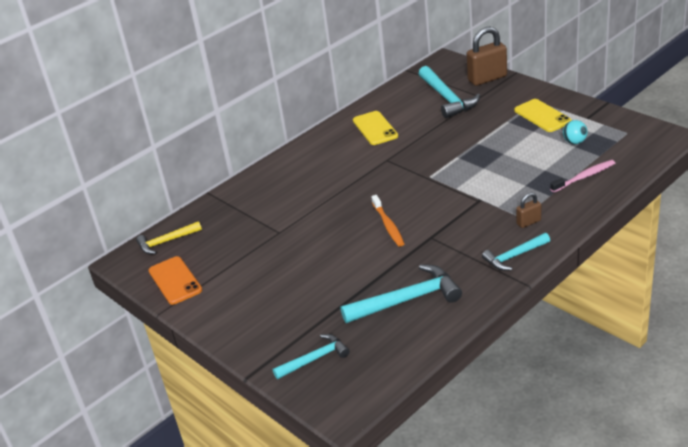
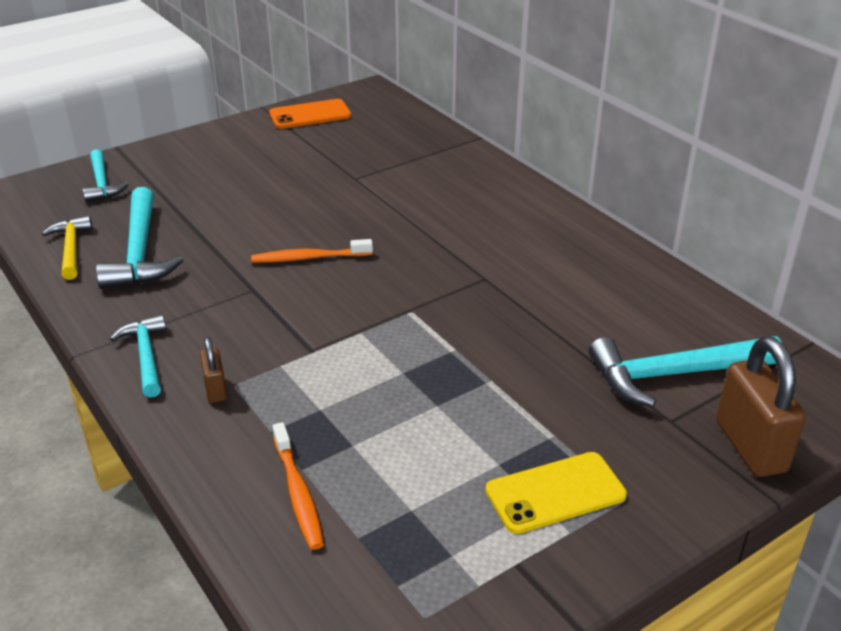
camera: 95 degrees right, 0 degrees up
yellow hammer [136,221,202,254] -> yellow hammer moved to [42,216,92,280]
yellow phone [353,111,398,145] -> none
pink toothbrush [550,160,615,192] -> orange toothbrush [273,422,324,550]
turquoise ball [563,120,588,144] -> none

